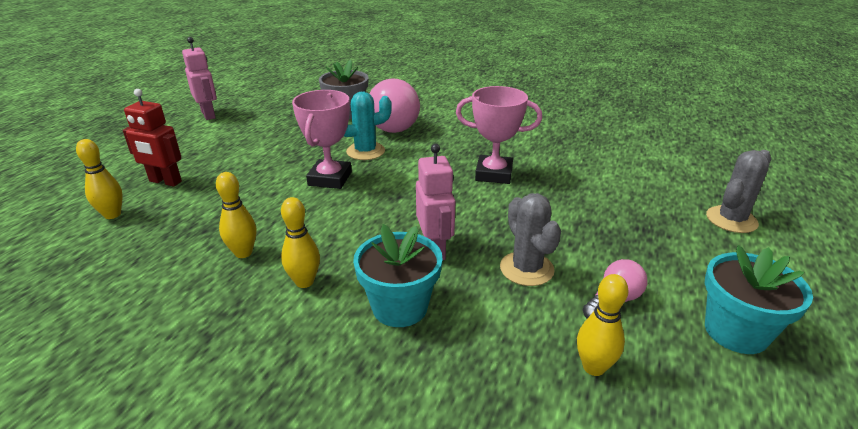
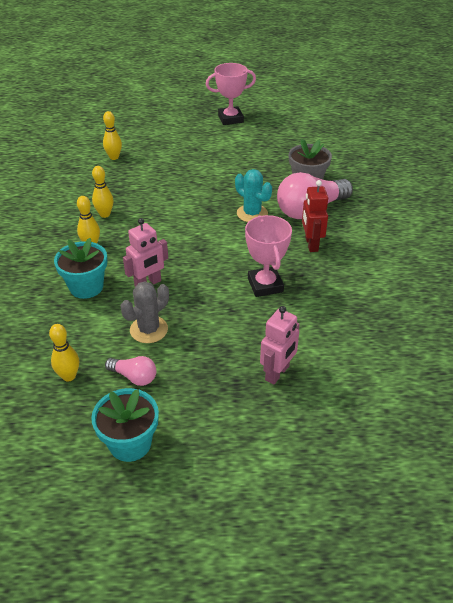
camera: 65 degrees right, 10 degrees up
red robot [123,89,182,187] -> red robot moved to [302,180,328,252]
pink robot [182,37,217,120] -> pink robot moved to [260,306,300,385]
pink trophy [292,90,352,189] -> pink trophy moved to [205,63,256,125]
grey cactus [706,150,771,233] -> none

